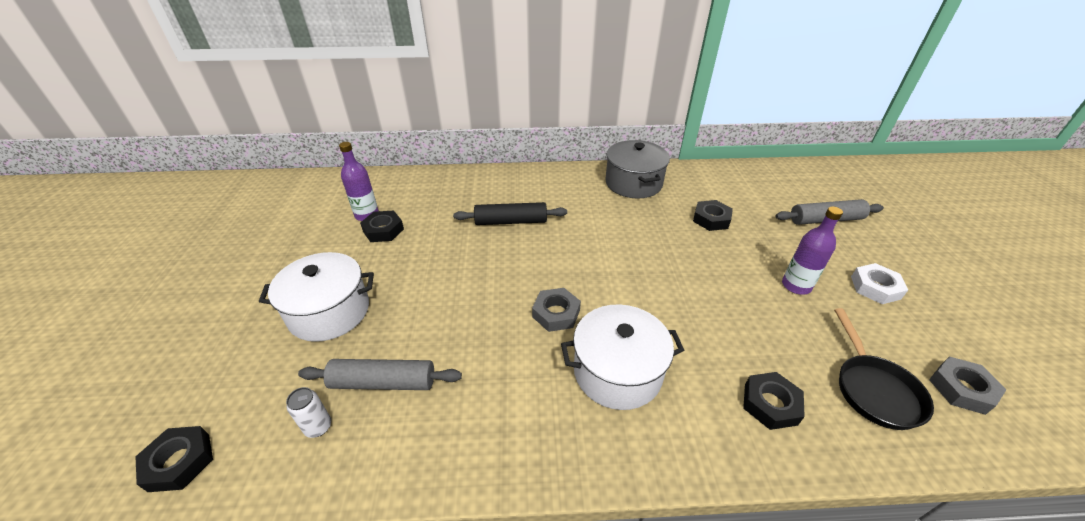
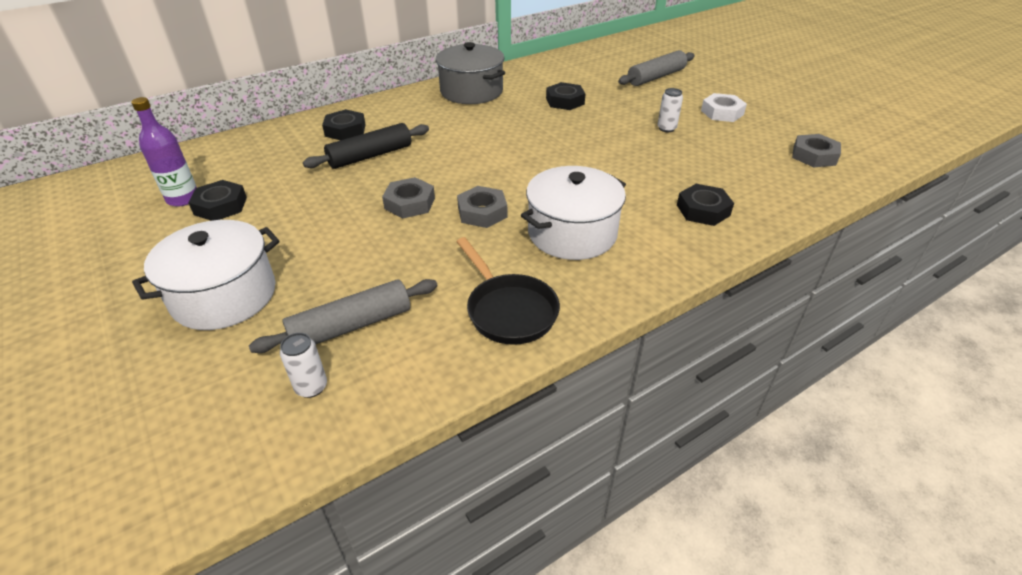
camera: 30 degrees left, 0 degrees up
black nut [135,426,213,492] -> black nut moved to [322,109,366,140]
purple bottle [782,206,843,295] -> white can [657,88,683,132]
black pan [834,308,934,430] -> black pan moved to [456,237,560,345]
none -> grey nut [382,177,435,219]

